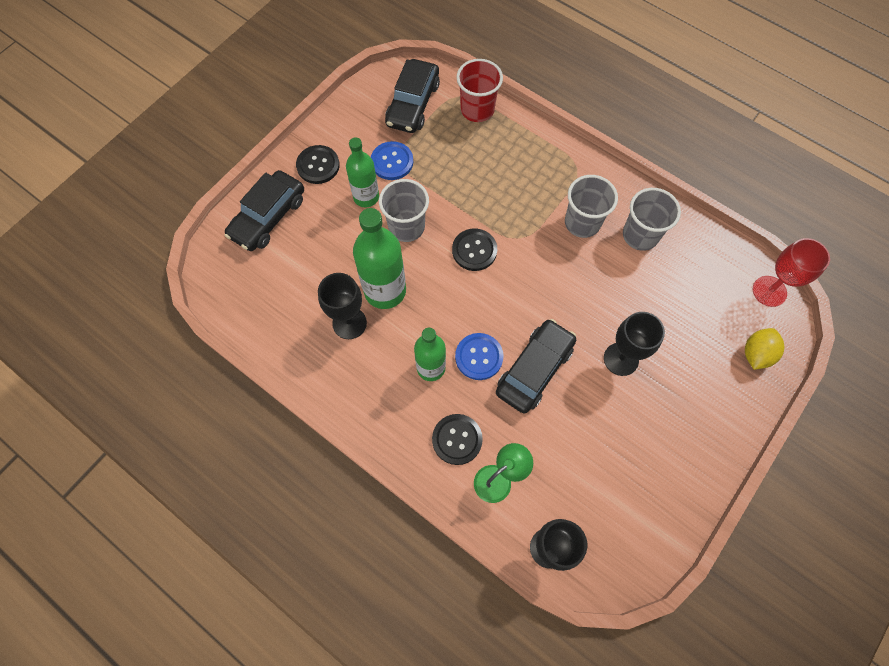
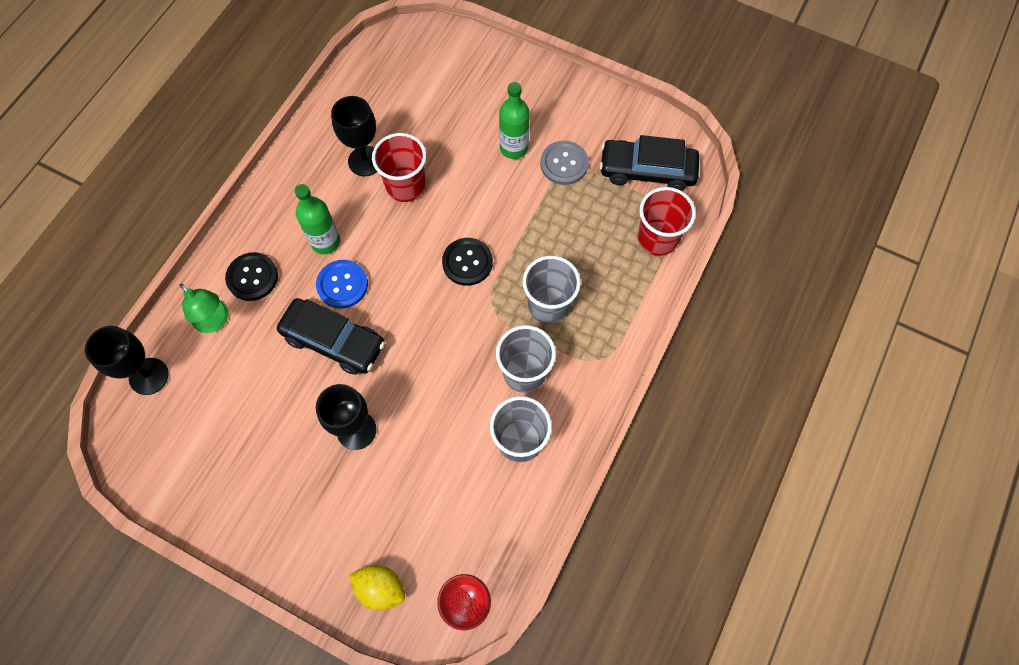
camera: 80 degrees right, 0 degrees up
black car [225,170,304,251] -> none
black button [296,145,340,184] -> none
green bottle [353,208,406,309] -> red cup [372,133,426,202]
blue button [371,141,413,180] -> grey button [540,141,589,185]
grey cup [379,179,429,242] -> grey cup moved to [523,256,581,324]

